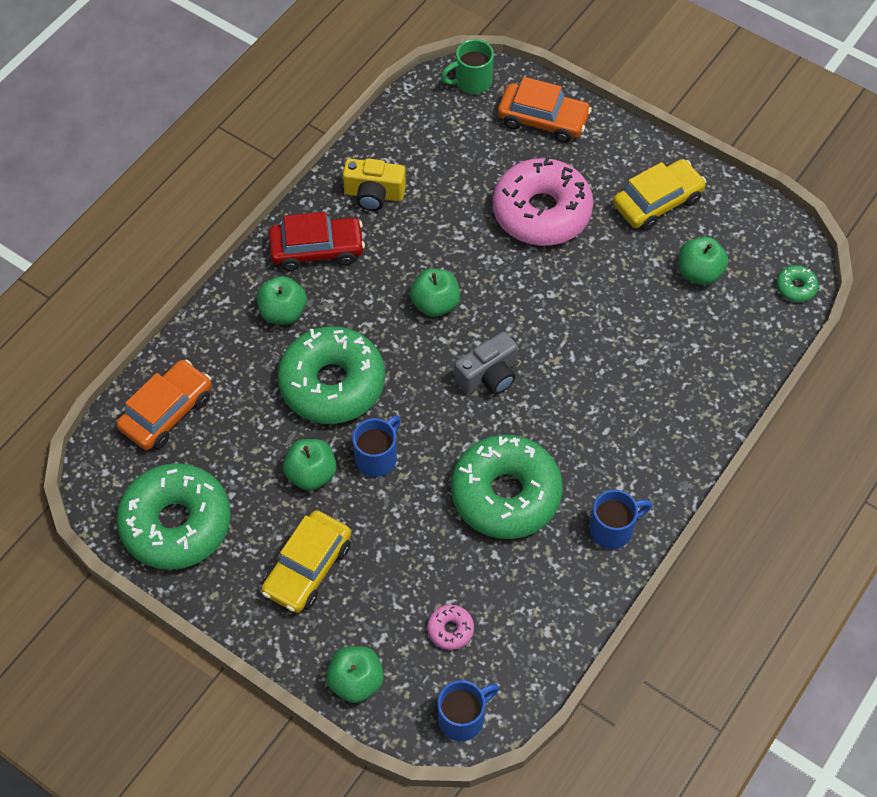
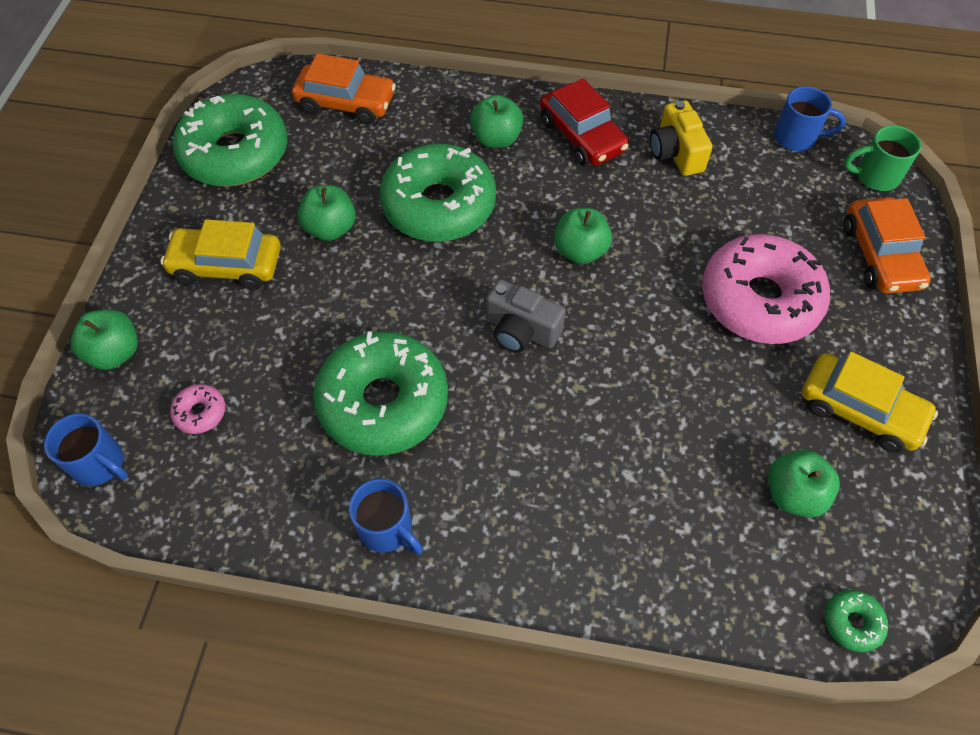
camera: 65 degrees right, 0 degrees up
blue mug [352,415,401,477] -> blue mug moved to [774,86,846,151]
green mug [441,39,494,94] -> green mug turned 45 degrees counterclockwise [844,125,921,191]

